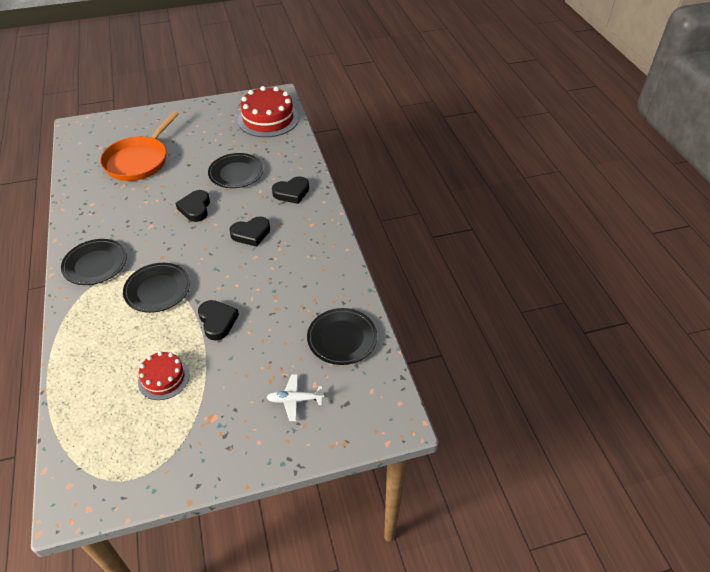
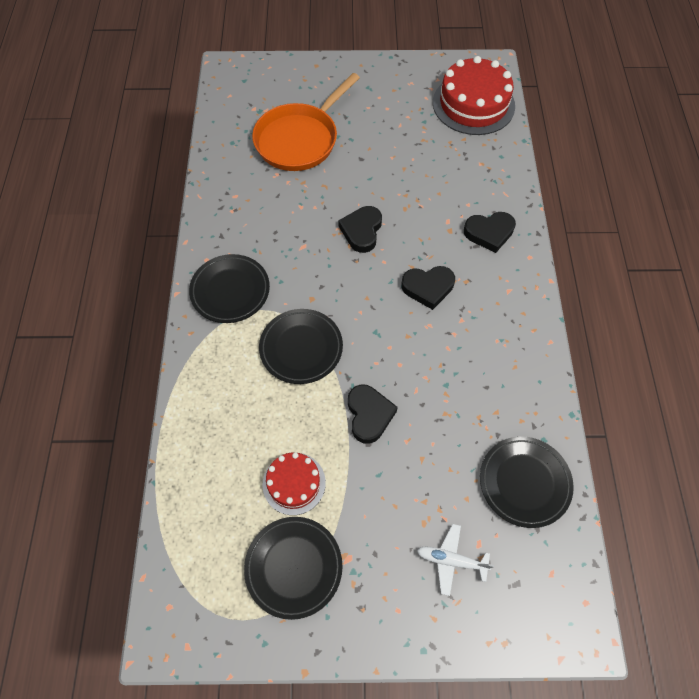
camera: 15 degrees right, 15 degrees up
black plate [208,153,264,188] -> black plate moved to [244,517,343,620]

